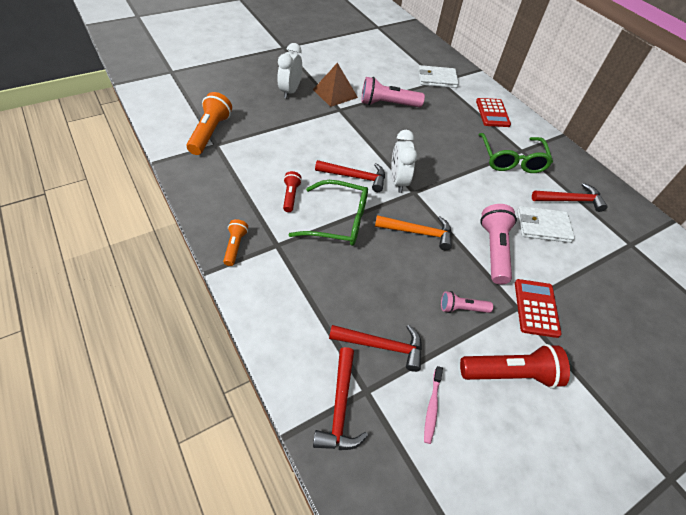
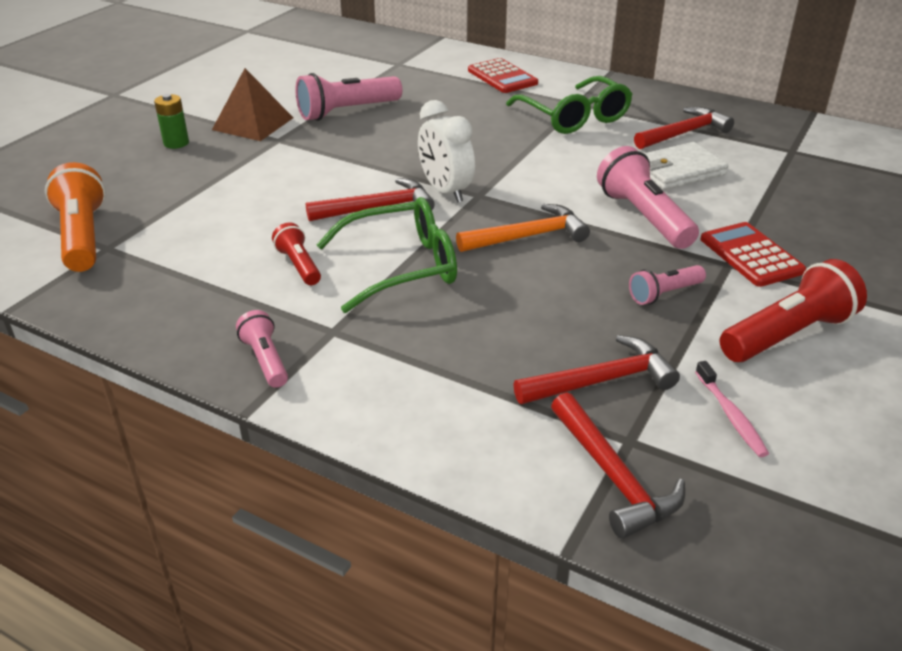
camera: 25 degrees left, 15 degrees down
orange flashlight [223,219,248,266] -> pink flashlight [236,310,288,388]
white clock [277,43,302,99] -> green battery [154,94,189,149]
white wallet [418,65,459,88] -> none

